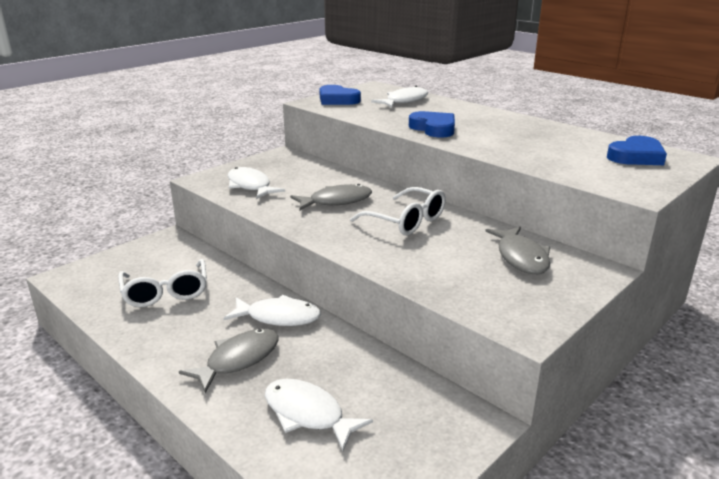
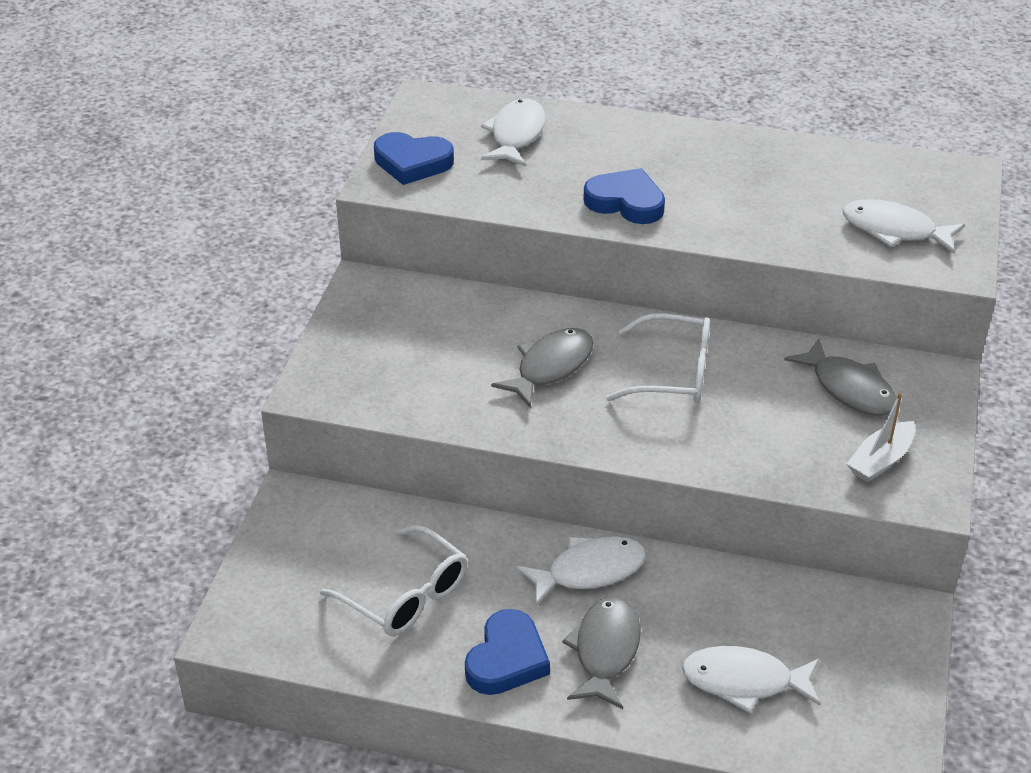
camera: 30 degrees left, 15 degrees up
white fish [228,167,285,199] -> white fish moved to [843,199,965,254]
blue heart [607,136,667,165] -> blue heart moved to [465,609,550,695]
none -> white boat [847,393,915,482]

